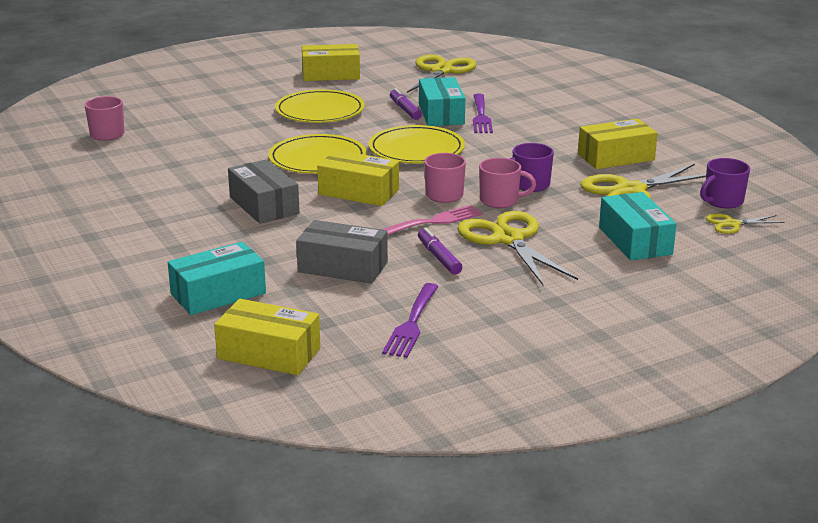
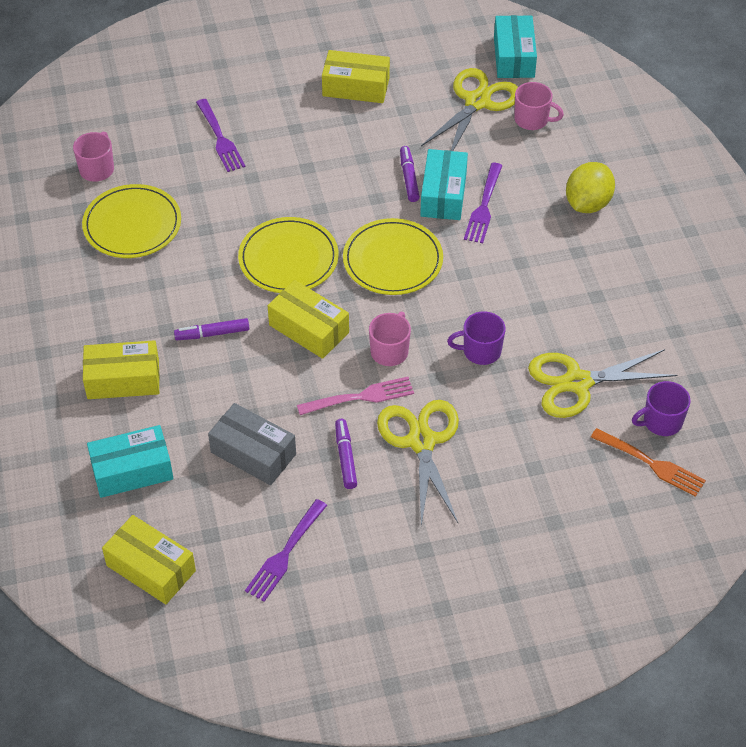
camera: 15 degrees right, 25 degrees up
grey box [228,159,300,224] -> purple marker [174,318,249,340]
yellow plate [275,89,365,123] -> yellow plate moved to [82,184,181,258]
pink mug [479,158,536,208] -> pink mug moved to [514,82,564,130]
yellow box [578,119,658,169] -> yellow box moved to [83,340,160,399]
turquoise box [599,192,676,260] -> turquoise box moved to [494,15,537,78]
yellow scissors [706,213,785,234] -> orange fork [591,428,706,497]
none -> purple fork [196,99,245,172]
none -> yellow lemon [566,162,615,213]

